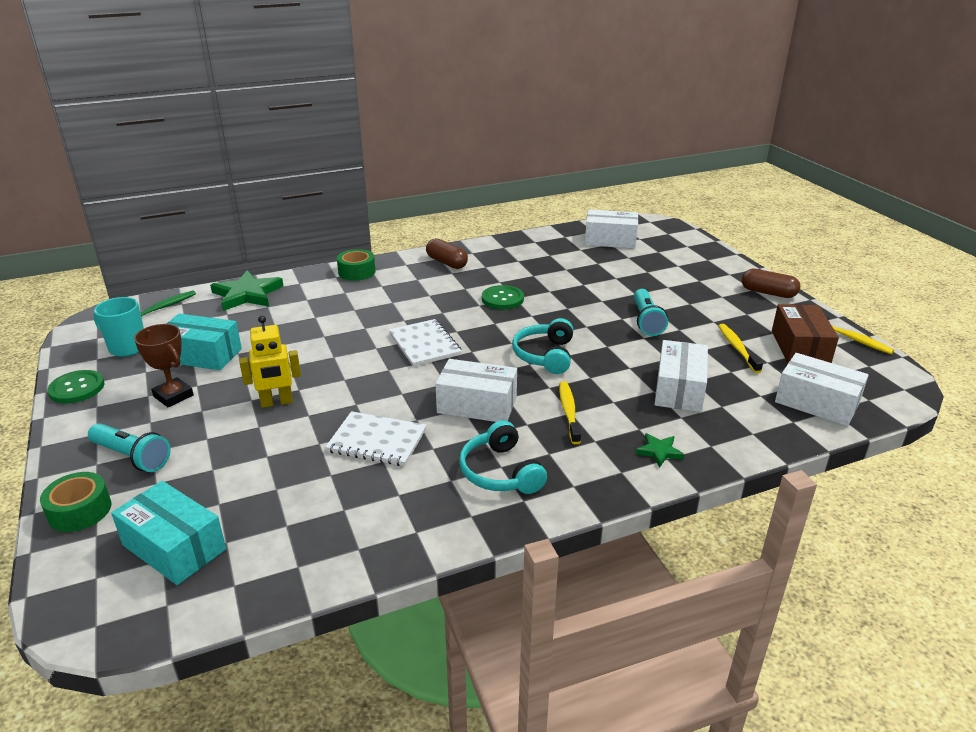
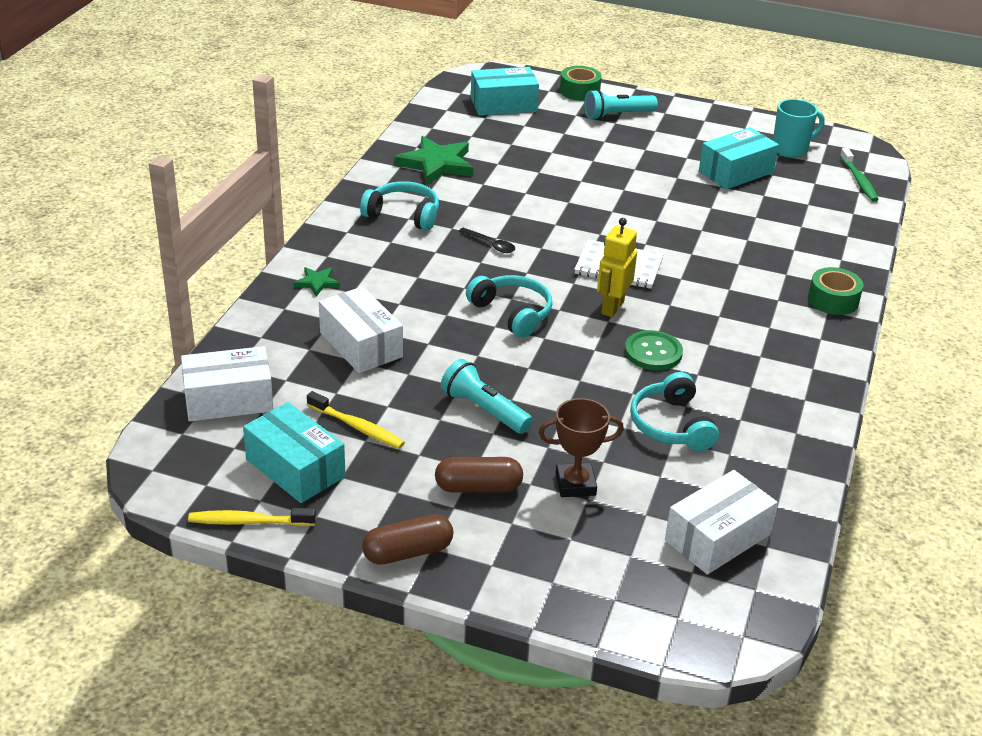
camera: 130 degrees right, 5 degrees up
green button [47,370,105,403] -> none
brown trophy [134,324,194,407] -> brown trophy moved to [539,398,624,497]
green star [210,270,284,311] -> green star moved to [395,136,474,185]
yellow robot [239,316,301,408] -> yellow robot moved to [597,218,637,317]
white notebook [325,411,426,466] -> none
brown capsule [426,238,468,269] -> brown capsule moved to [435,457,523,492]
white box [435,359,517,422] -> black spoon [459,228,515,253]
yellow toothbrush [559,381,581,444] -> none
brown box [772,304,839,363] -> turquoise box [243,402,345,503]
none -> turquoise headphones [630,372,719,451]

